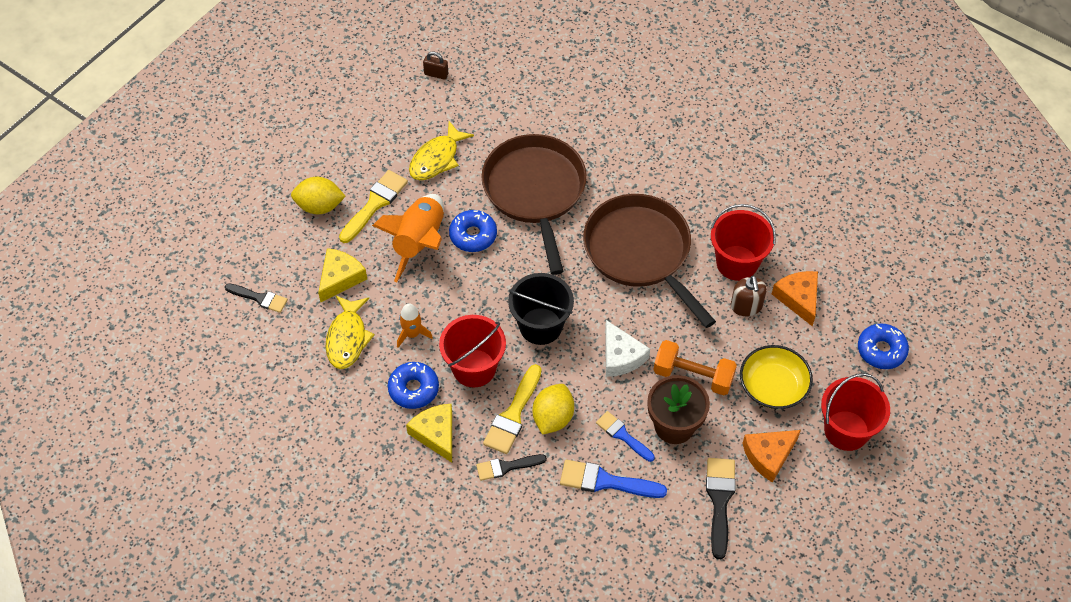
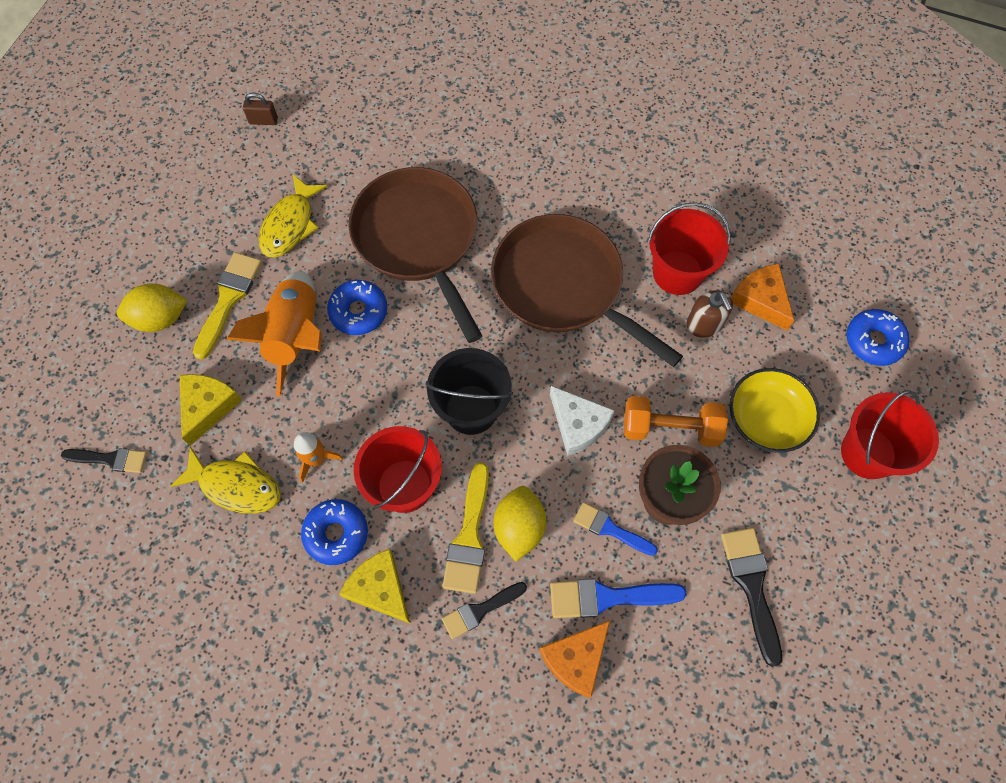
camera: 15 degrees left, 10 degrees up
yellow fish [325,296,375,369] -> yellow fish turned 60 degrees counterclockwise [170,447,281,514]
orange cheese [742,430,801,483] -> orange cheese moved to [539,620,610,698]

